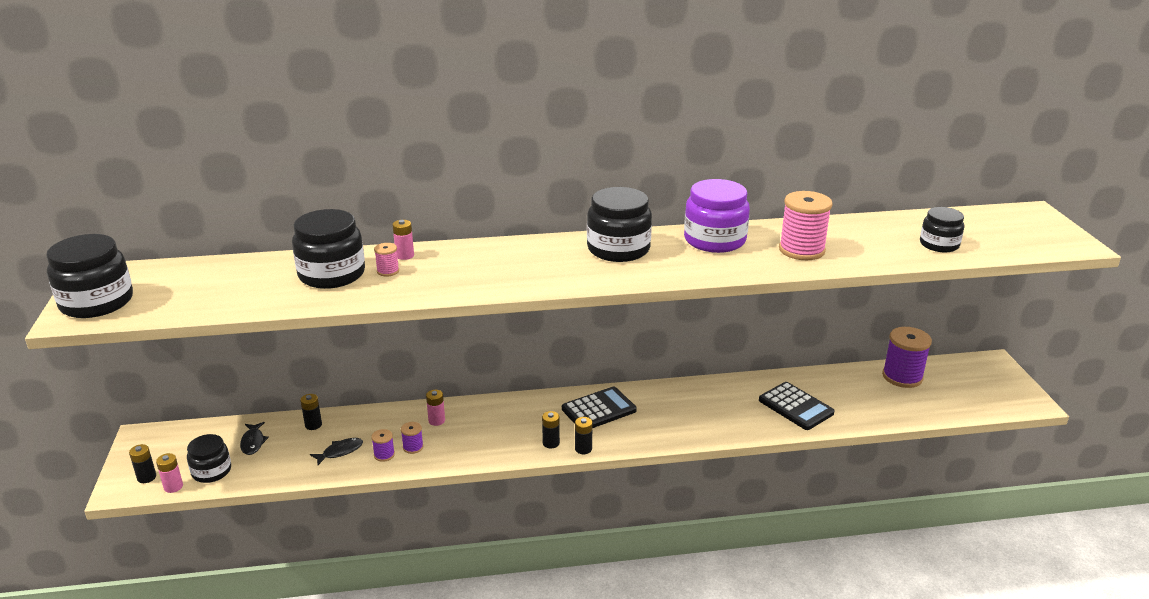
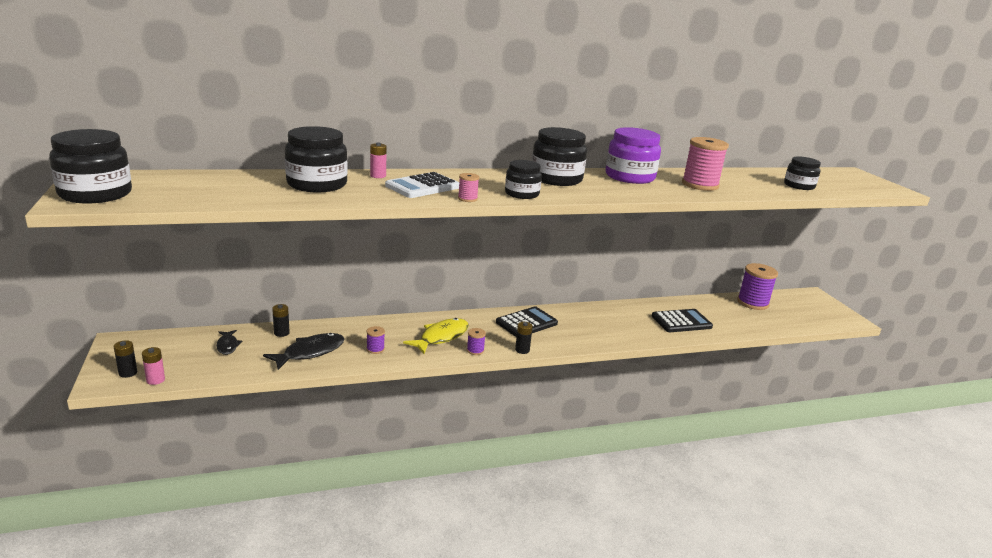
camera: 10 degrees left, 5 degrees down
black jar [187,434,231,483] -> black jar moved to [505,160,542,199]
black fish [310,438,363,465] -> black fish [263,333,345,370], size x1.73
purple spool [371,429,395,462] -> purple spool moved to [467,328,486,355]
pink spool [374,243,399,277] -> pink spool moved to [458,173,479,202]
pink battery [426,390,445,426] -> none
black battery [542,411,560,448] -> none
black calculator [759,382,835,430] -> black calculator turned 60 degrees counterclockwise [652,309,713,332]
none -> white calculator [385,172,459,198]
none -> yellow fish [403,318,469,354]

